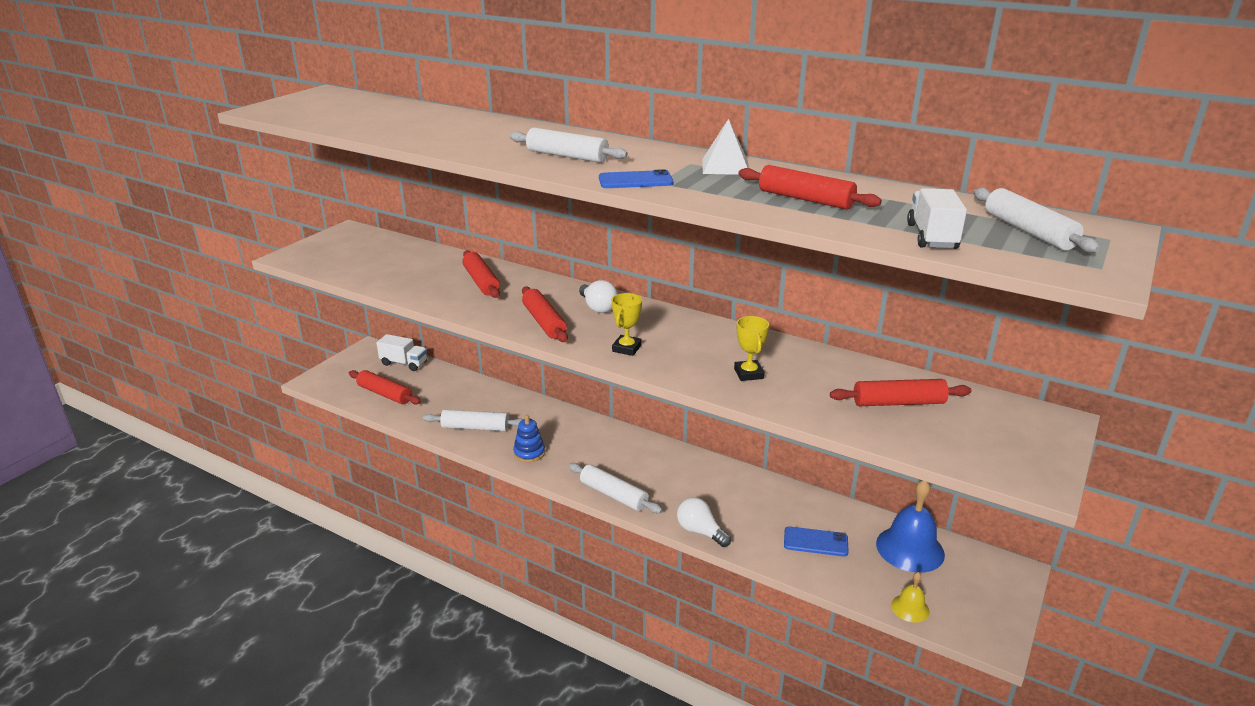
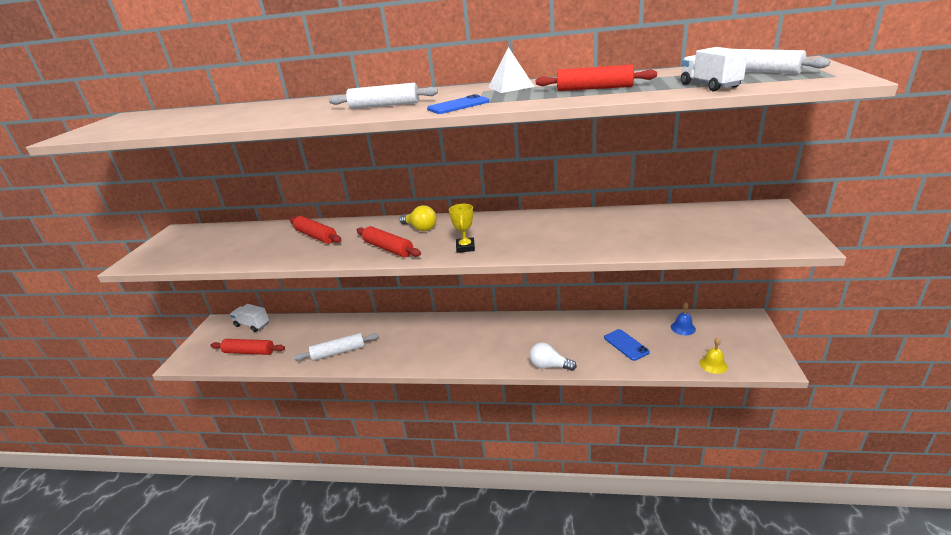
camera: 20 degrees left, 0 degrees up
white truck [376,334,427,371] -> white truck turned 150 degrees counterclockwise [230,304,269,332]
blue stacking toy [513,415,545,463] -> none
white rolling pin [568,463,662,513] -> none
white light bulb [579,280,618,313] -> yellow light bulb [400,205,437,231]
yellow trophy [734,316,769,381] -> none
blue phone [784,526,849,556] -> blue phone turned 75 degrees clockwise [604,329,650,361]
red rolling pin [830,379,971,406] -> none
blue bell [876,480,945,573] -> blue bell [671,302,696,335], size x0.52

